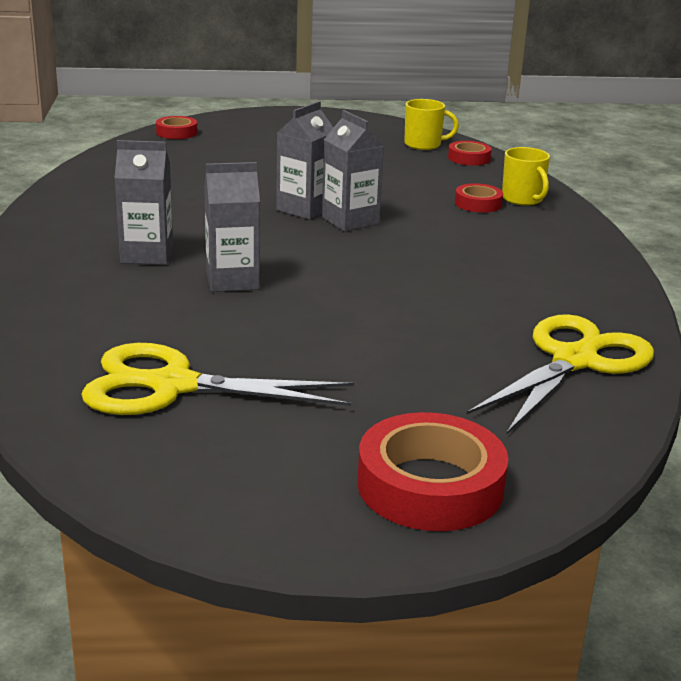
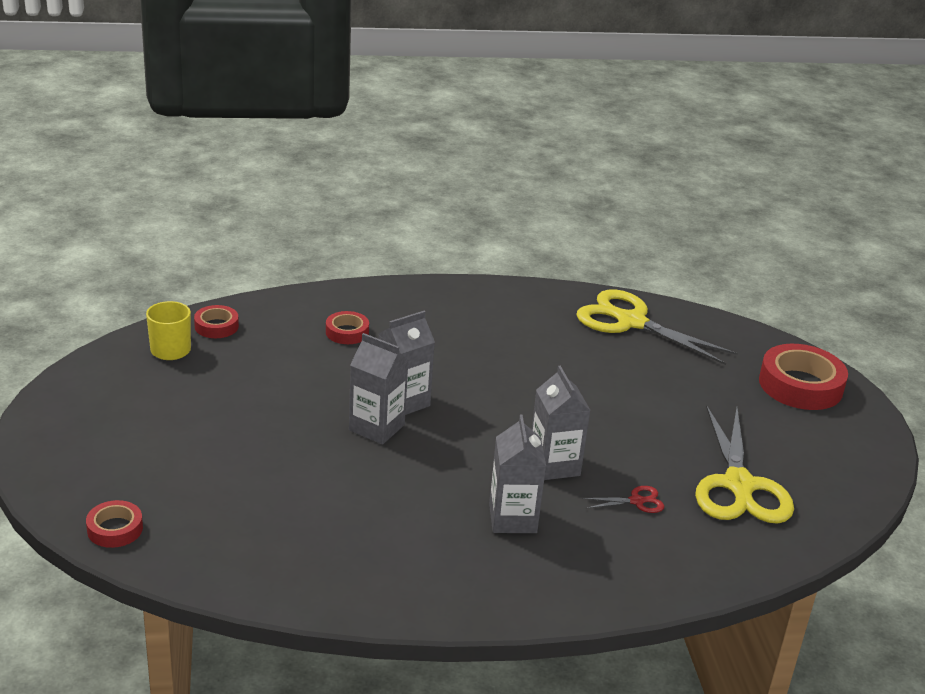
camera: 95 degrees left, 5 degrees up
yellow mug [502,147,550,206] -> none
none -> red scissors [582,486,664,513]

